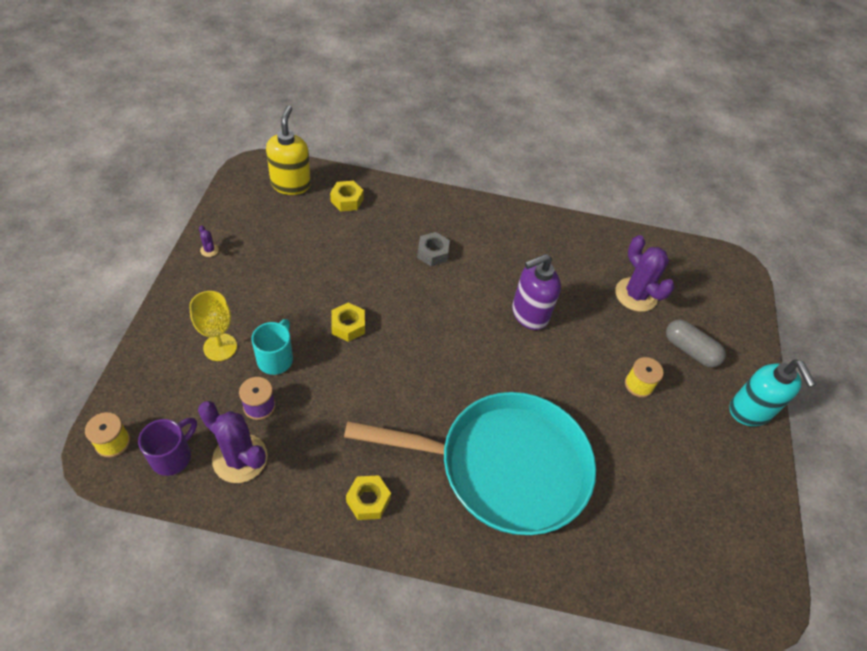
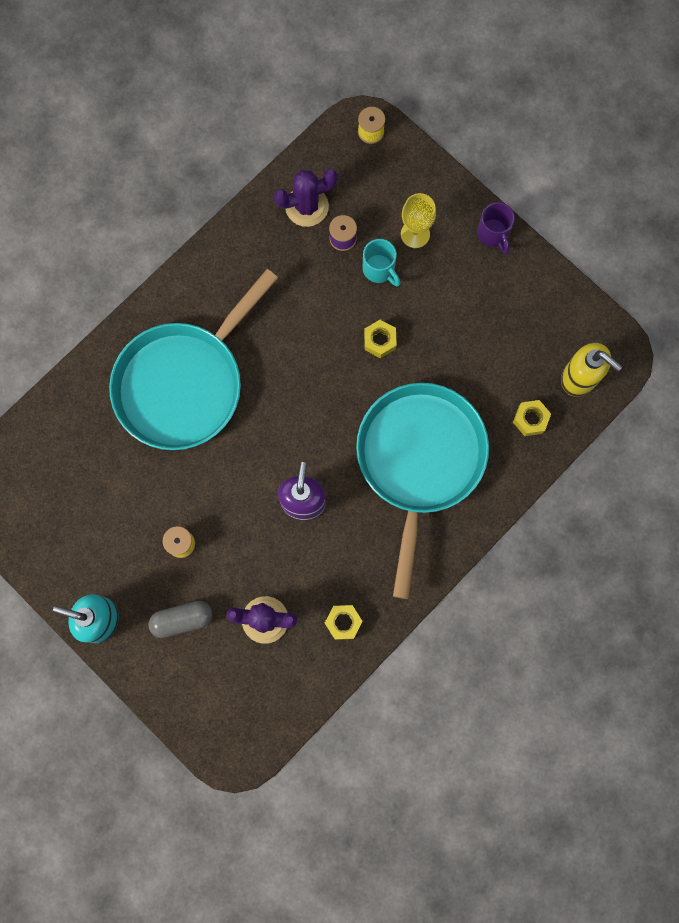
camera: 130 degrees right, 25 degrees up
purple mug [138,418,197,476] -> purple mug moved to [477,202,515,254]
purple cactus [199,225,219,257] -> none
yellow nut [346,475,391,520] -> yellow nut moved to [325,605,363,640]
grey nut [417,232,450,266] -> turquoise pan [356,383,489,599]

